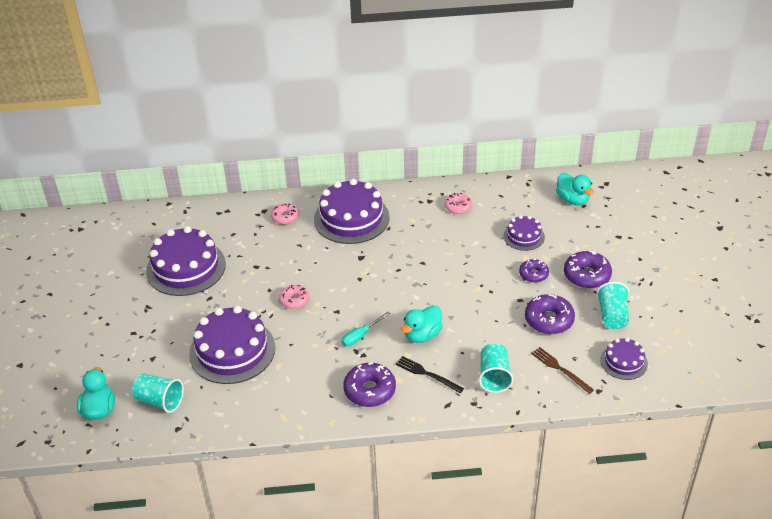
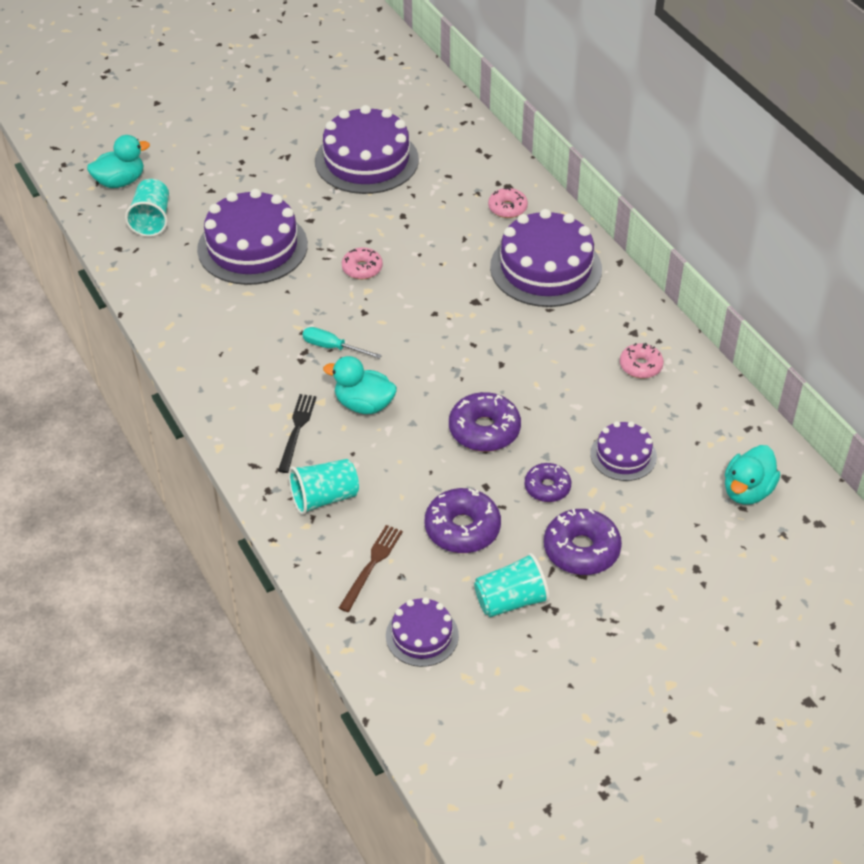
camera: 65 degrees right, 5 degrees up
purple donut [343,362,396,407] -> purple donut moved to [449,392,521,452]

